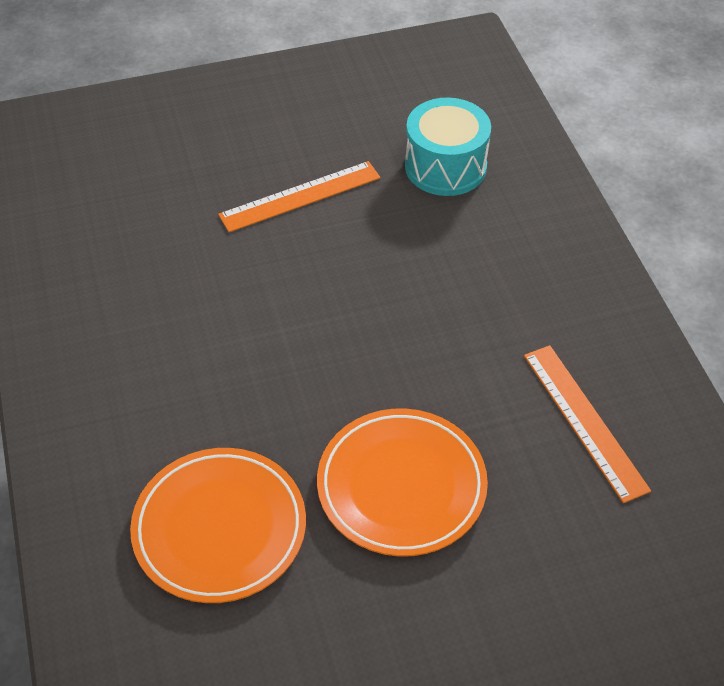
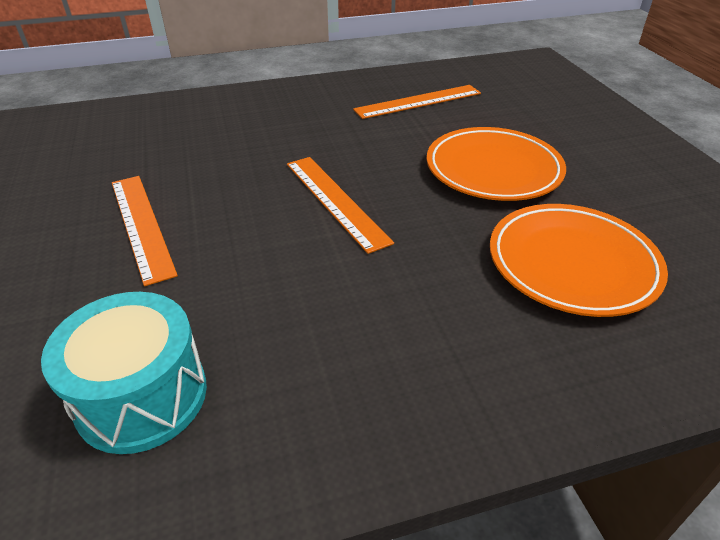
camera: 90 degrees left, 10 degrees down
turquoise drum [405,98,491,196] -> turquoise drum moved to [41,292,207,454]
none -> orange ruler [287,157,394,254]

